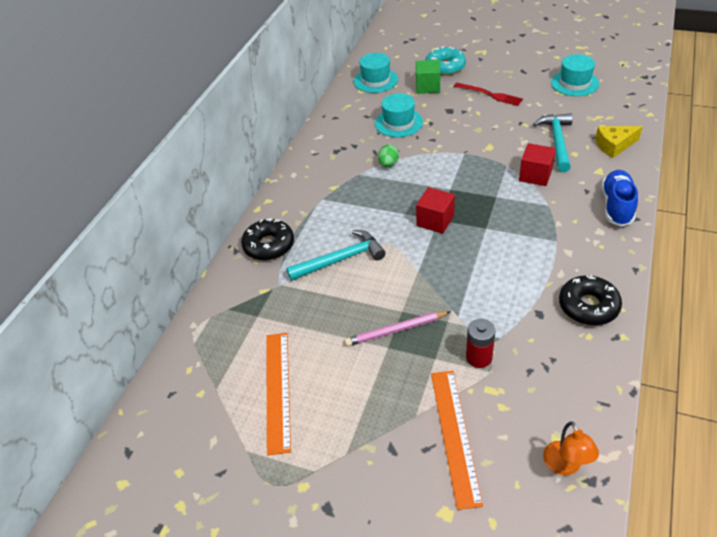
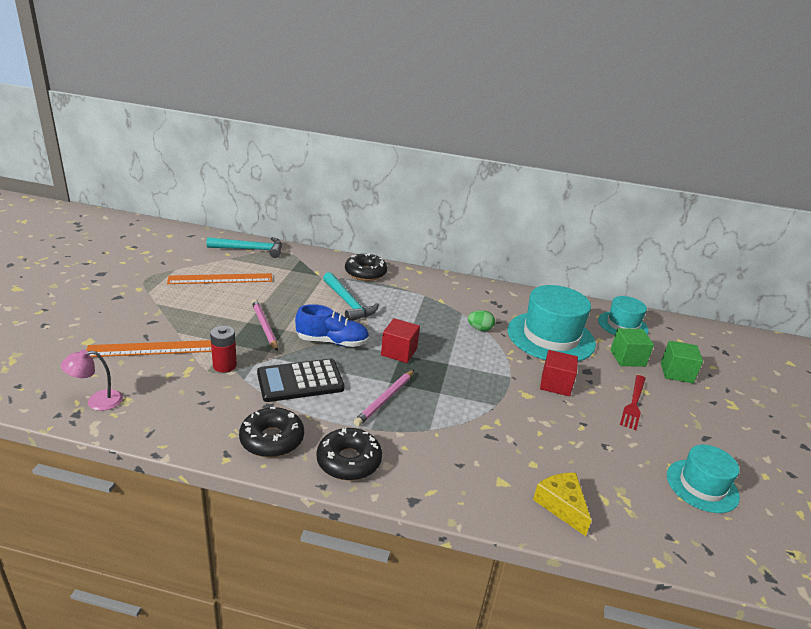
camera: 75 degrees right, 15 degrees down
turquoise hat [375,93,423,137] -> turquoise hat [508,285,596,362], size x1.69
turquoise donut [425,46,466,76] -> green cube [661,341,703,383]
red cube [519,143,556,186] -> red cube moved to [540,350,578,396]
turquoise hammer [533,113,573,172] -> turquoise hammer moved to [206,237,282,258]
orange lamp [543,422,599,475] -> pink lamp [61,350,123,411]
blue shoe [601,170,638,226] -> blue shoe moved to [295,304,369,347]
none -> black calculator [257,359,344,402]
none -> black donut [317,428,382,481]
none -> pink pencil [353,370,414,427]

